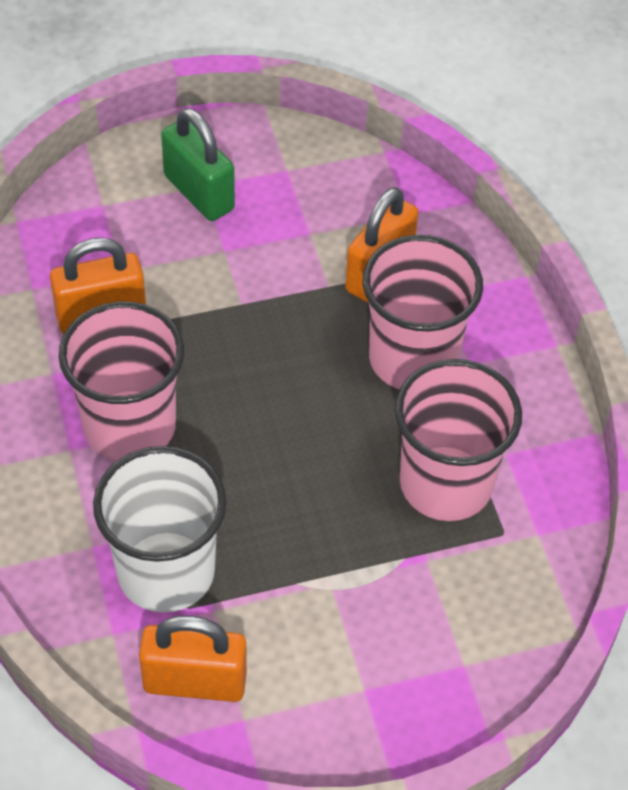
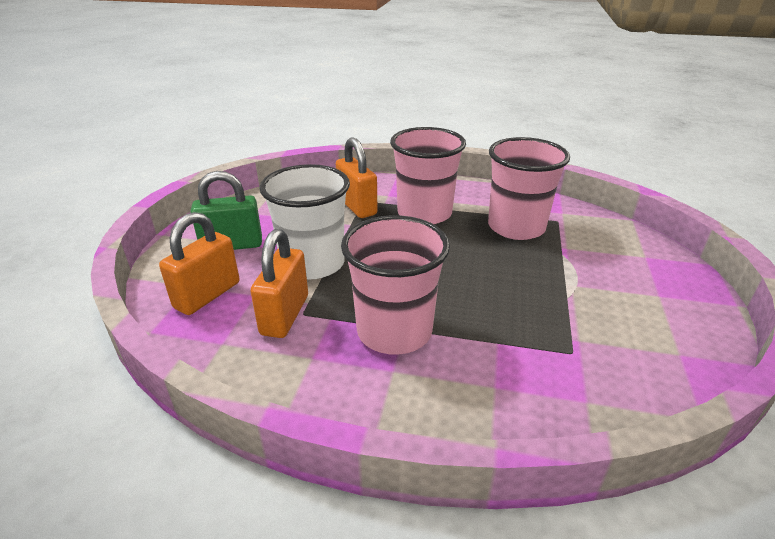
camera: 60 degrees left, 20 degrees down
white cup [93,446,227,613] -> white cup moved to [259,164,350,279]
orange padlock [139,615,247,702] -> orange padlock moved to [159,212,240,315]

